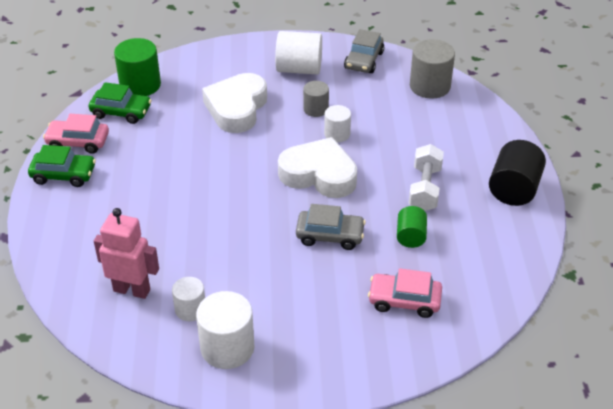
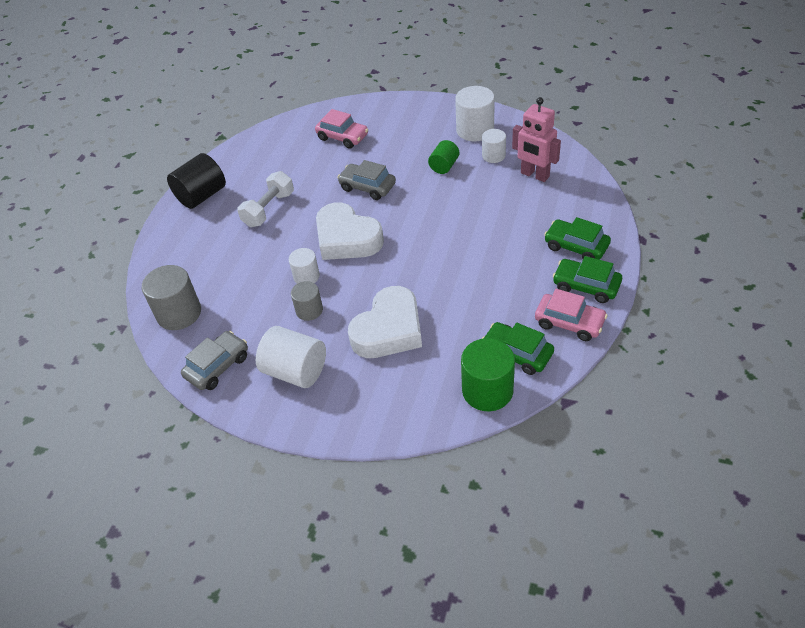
camera: 155 degrees left, 5 degrees up
green cylinder [397,206,427,248] -> green cylinder moved to [428,140,459,174]
none -> green car [544,217,611,260]

